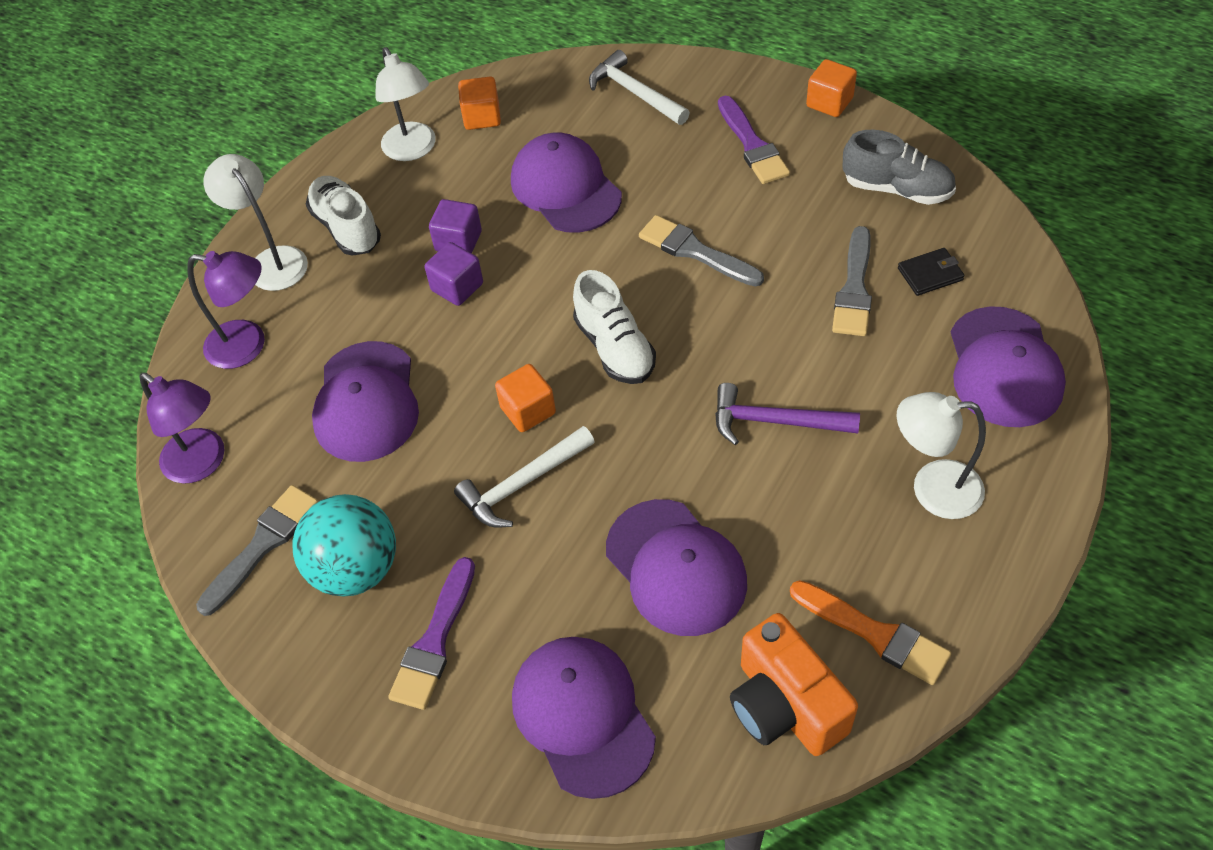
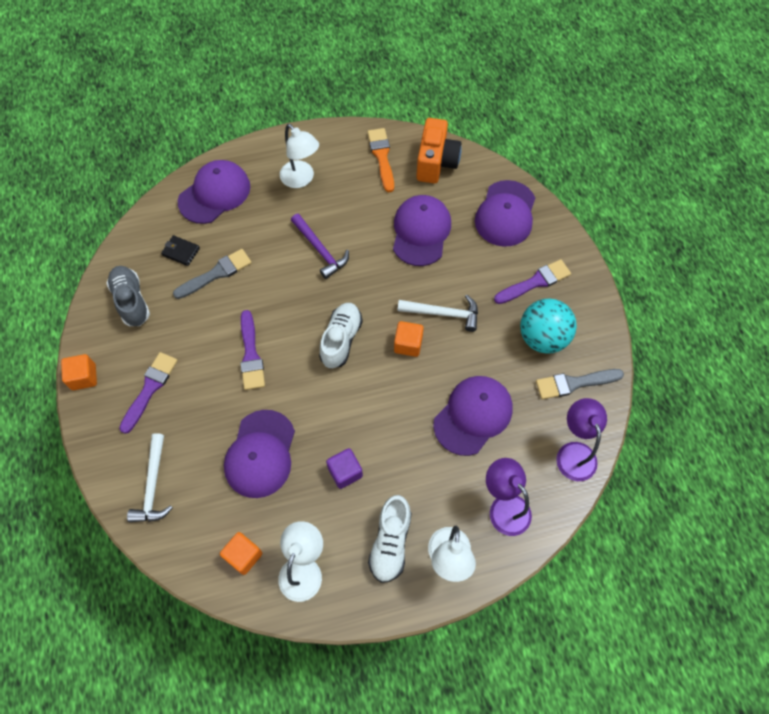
camera: 140 degrees left, 10 degrees up
purple cube [425,242,483,306] -> none
grey brush [639,215,764,287] -> purple brush [240,310,265,390]

